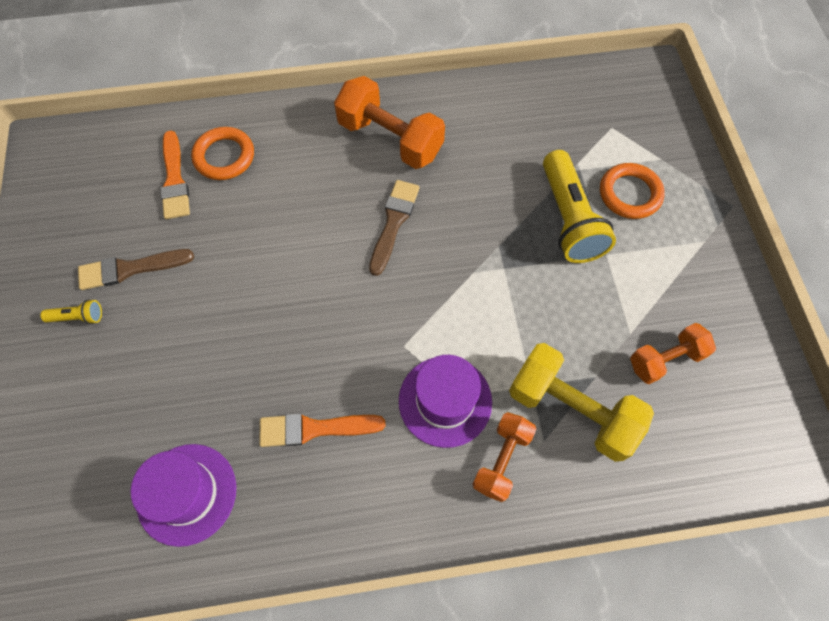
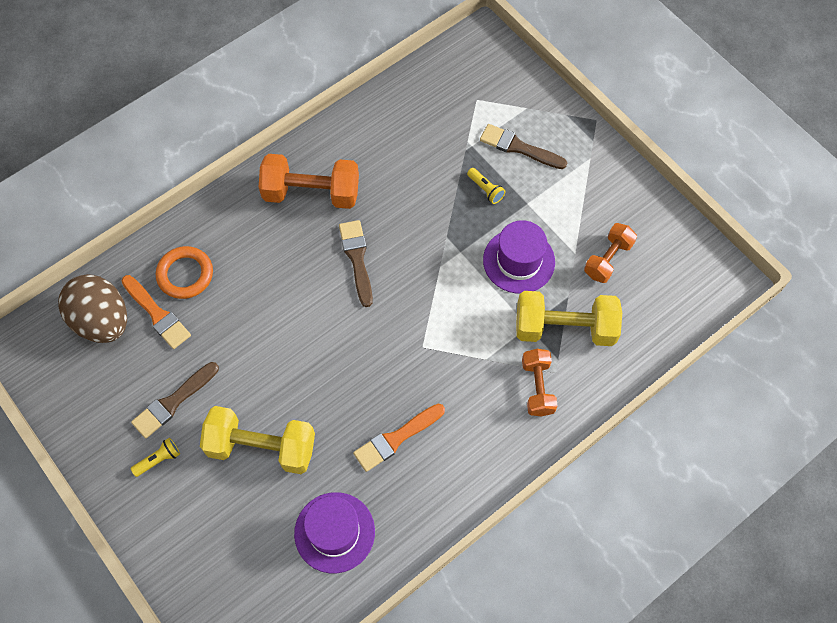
camera: 30 degrees left, 0 degrees up
purple hat [399,355,492,448] -> purple hat moved to [483,220,555,294]
yellow flashlight [543,150,616,263] -> yellow flashlight [467,168,505,204], size x0.44
orange ring [600,163,665,219] -> brown brush [480,124,567,169]
none -> brown egg [58,274,127,343]
none -> yellow dumbbell [200,406,315,474]

